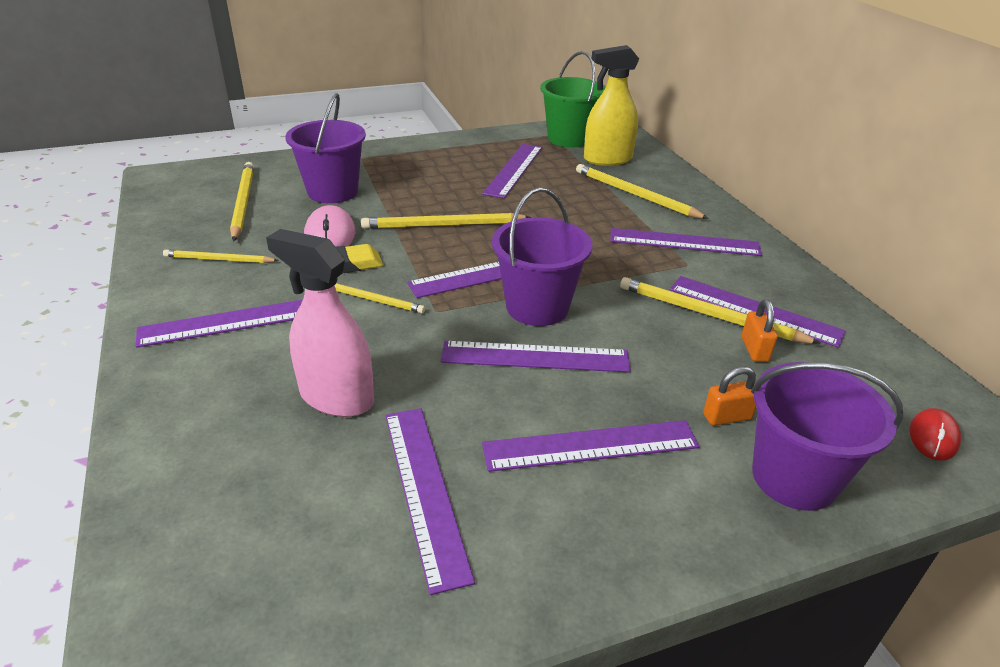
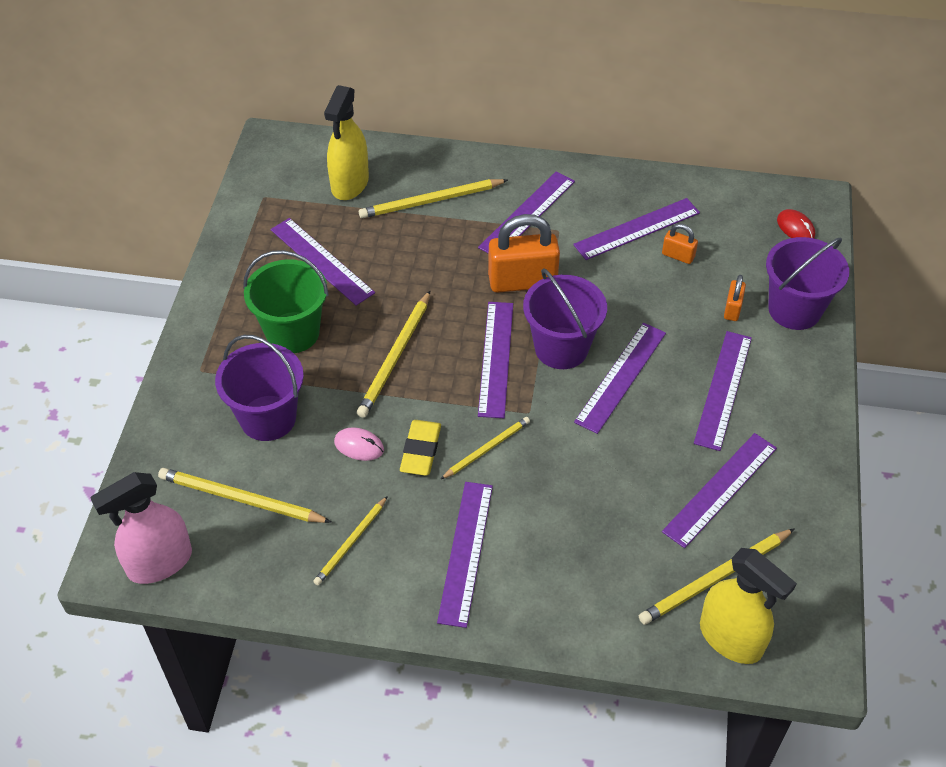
camera: 60 degrees left, 15 degrees up
pink spray bottle [266,229,374,417] -> pink spray bottle moved to [90,472,192,584]
pink mouse [304,205,355,247] -> pink mouse [334,427,384,461], size x0.65
purple ruler [386,408,475,595] -> purple ruler turned 60 degrees counterclockwise [662,433,777,548]
green bucket [540,51,606,148] -> green bucket moved to [243,250,329,353]
yellow pencil [620,277,821,344] -> yellow pencil moved to [639,528,795,625]
none -> orange padlock [488,214,560,293]
none -> yellow spray bottle [700,548,797,664]

